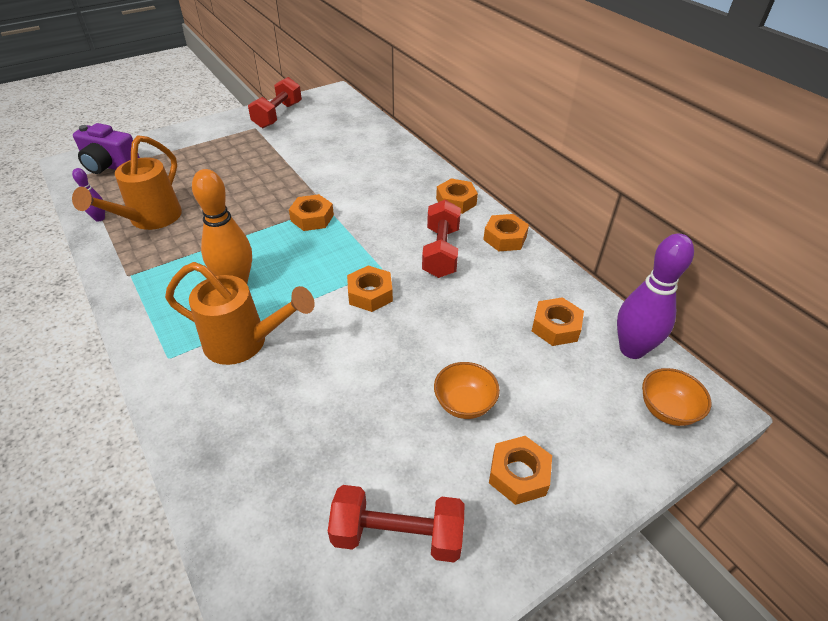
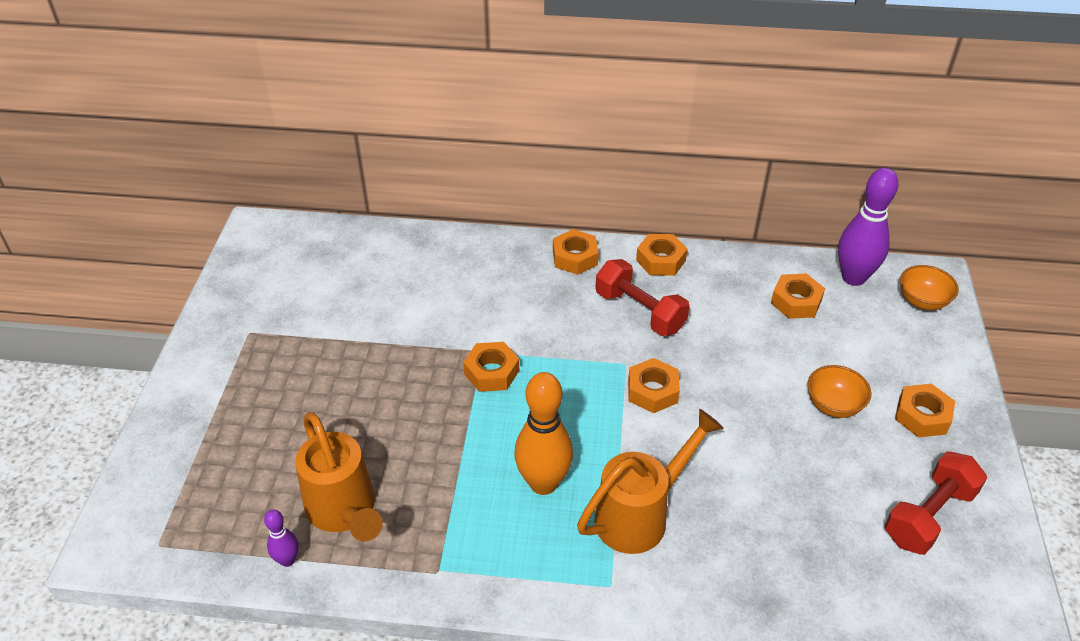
camera: 50 degrees left, 0 degrees up
purple camera [73,123,140,174] -> none
red dumbbell [248,77,302,128] -> none

